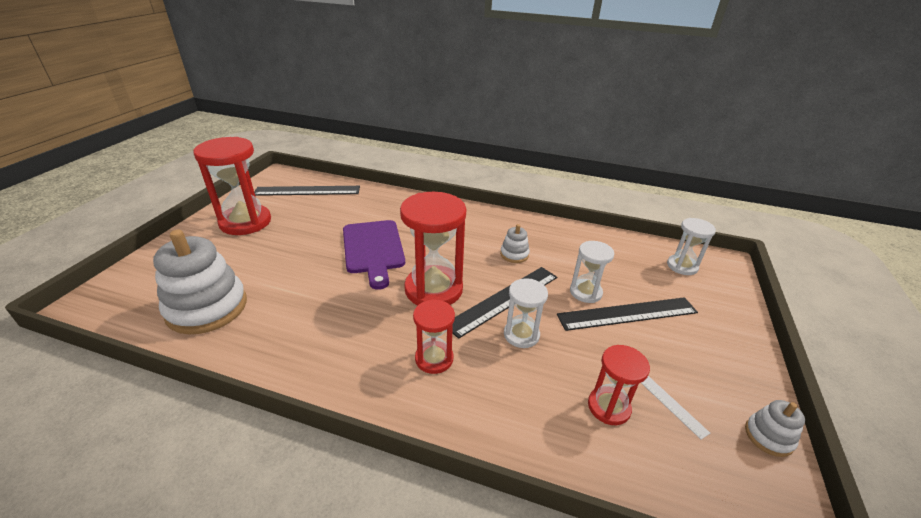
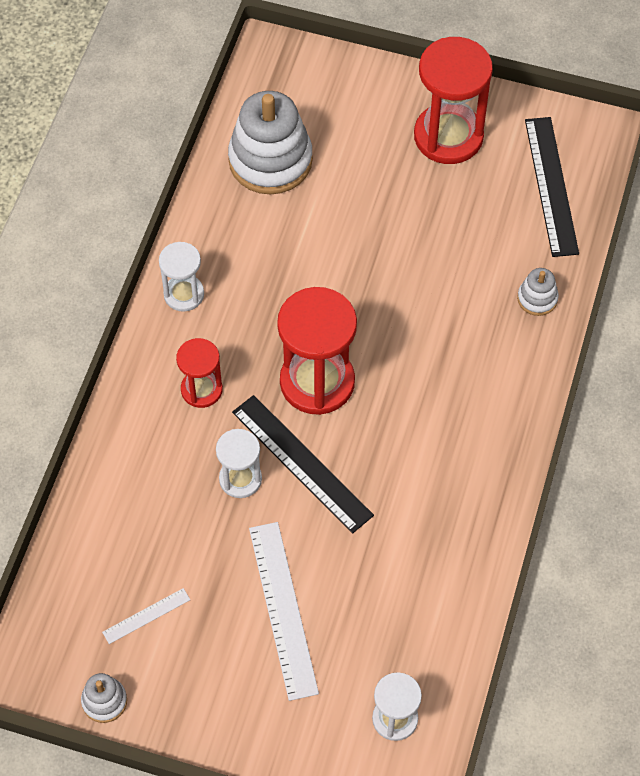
camera: 90 degrees right, 25 degrees up
purple cutting board [343,220,405,290] -> none
white stacking toy [500,224,530,263] -> white stacking toy moved to [517,268,559,316]
black ruler [557,297,698,331] -> white ruler [249,522,319,701]
white hourglass [570,241,614,303] -> white hourglass moved to [159,242,204,312]
red hourglass [588,345,650,425] -> none

